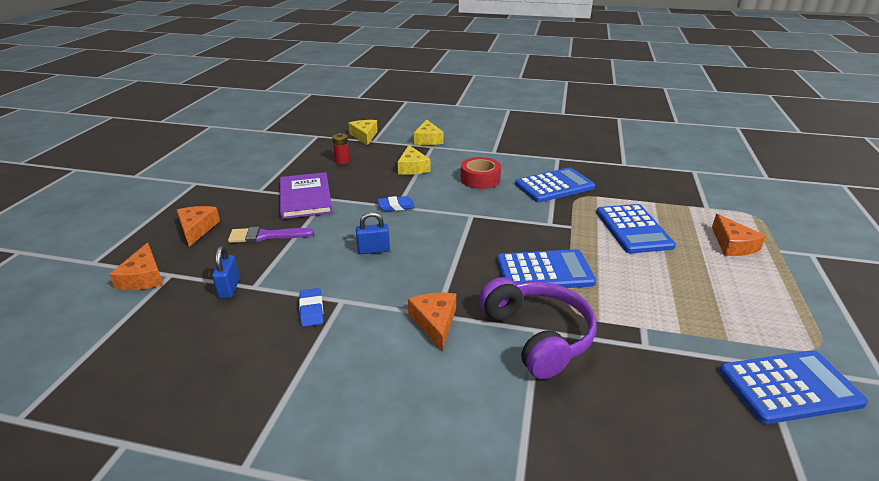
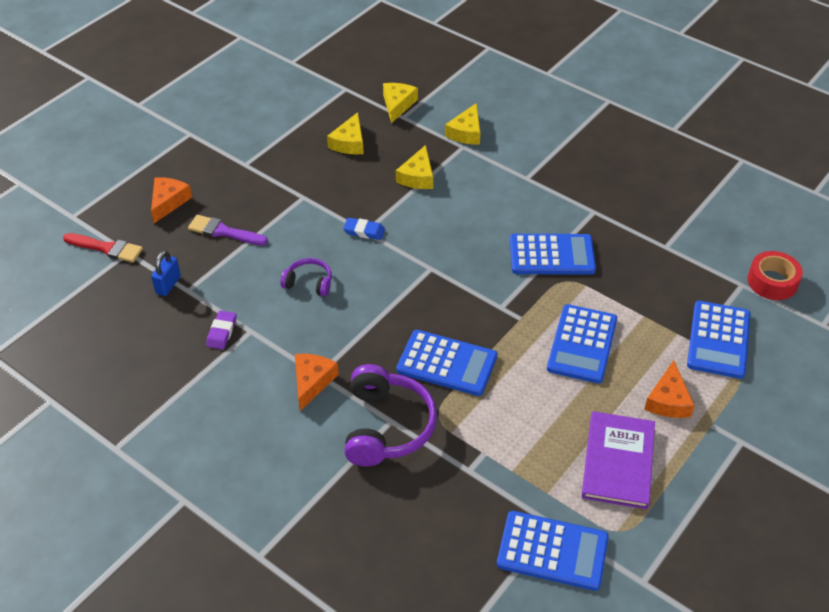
camera: 25 degrees right, 15 degrees up
orange cheese [109,242,163,290] -> red brush [63,233,143,263]
purple book [280,172,333,219] -> purple book moved to [582,411,655,509]
blue eraser [299,288,323,327] -> purple eraser [206,310,237,350]
red battery [332,133,350,164] -> yellow cheese [327,112,364,154]
blue padlock [356,212,390,254] -> purple headphones [280,258,332,297]
red tape [461,157,501,189] -> red tape moved to [747,251,803,300]
none -> blue calculator [687,301,750,379]

